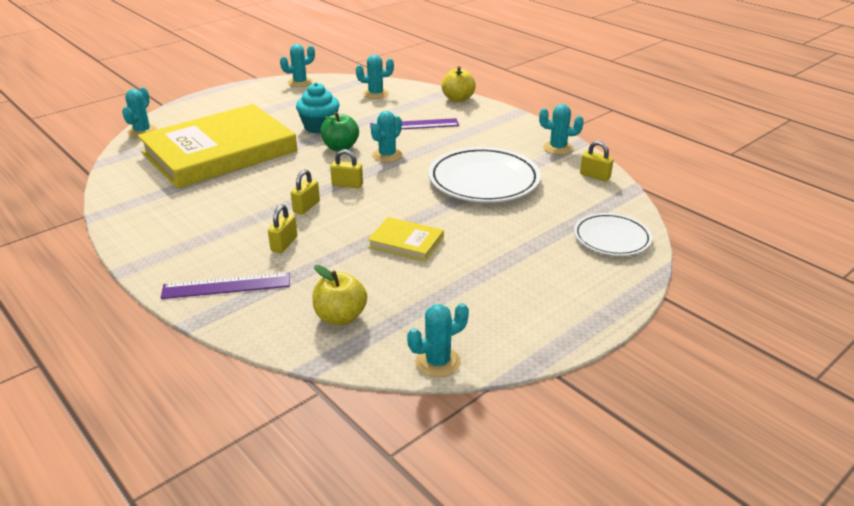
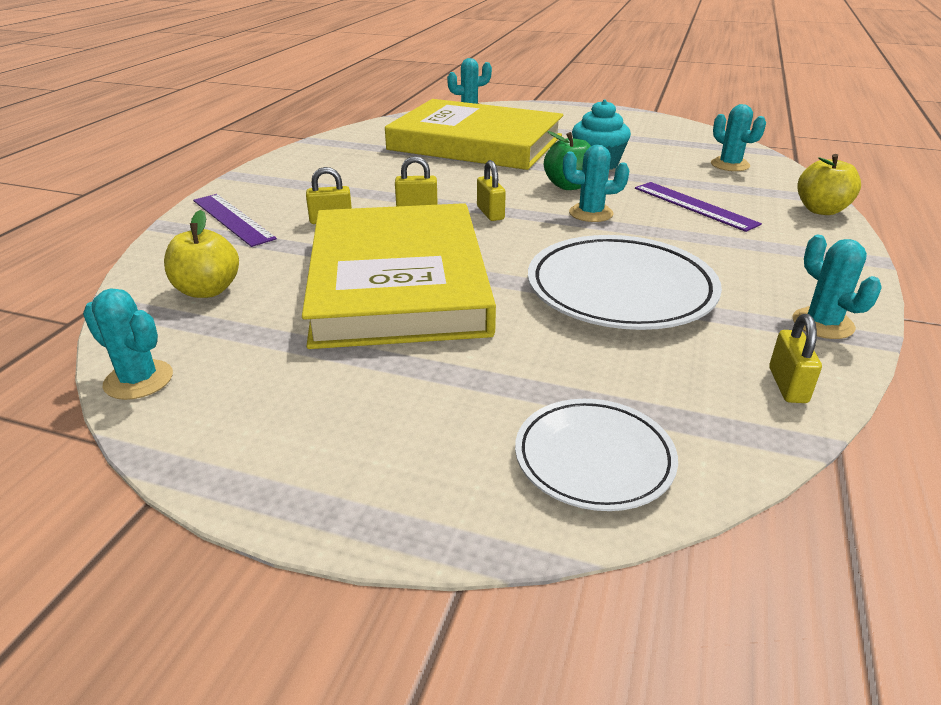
camera: 60 degrees right, 0 degrees up
turquoise cactus [280,44,315,87] -> none
yellow book [368,217,444,262] -> yellow book [302,203,496,349], size x2.45

